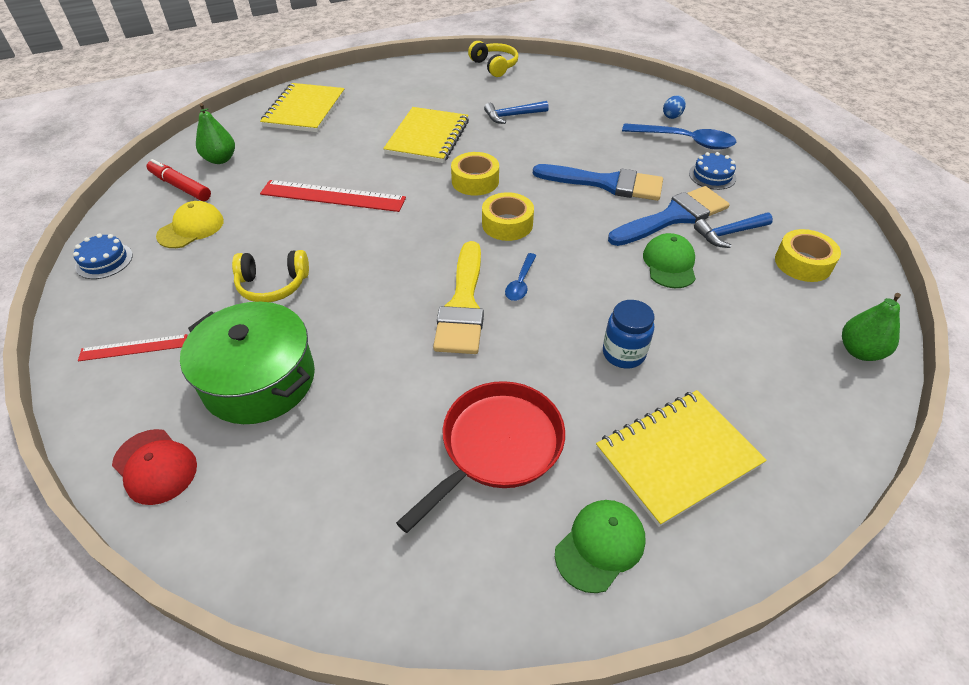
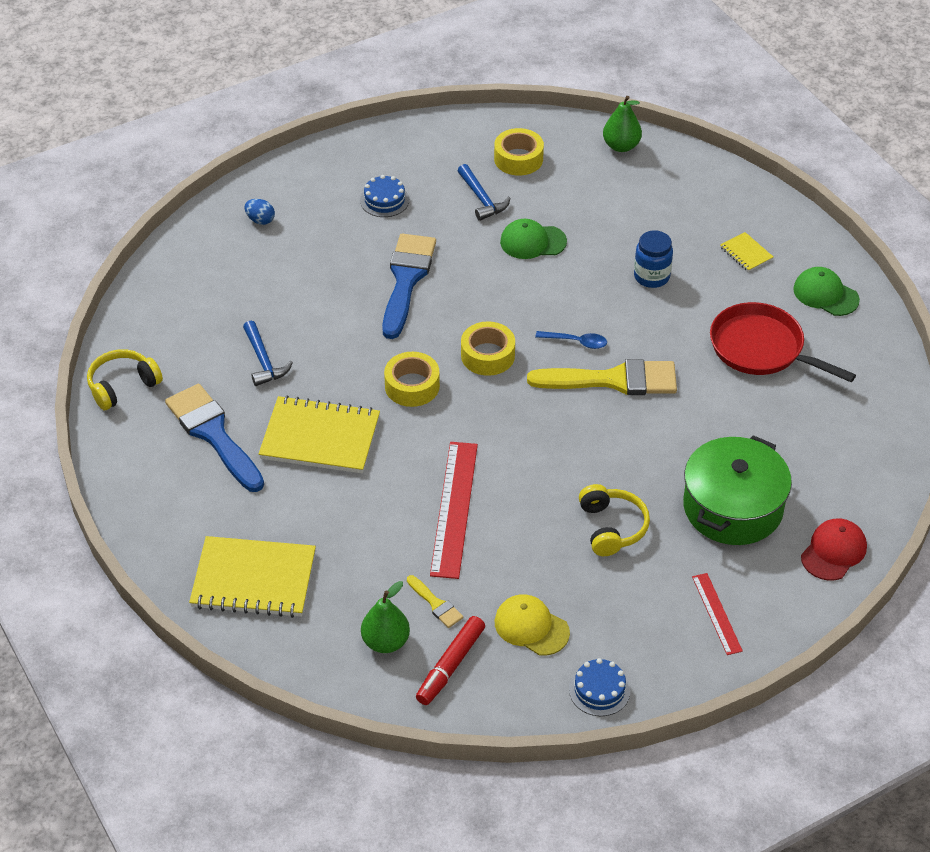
camera: 95 degrees left, 0 degrees up
yellow notebook [596,390,767,527] -> yellow notebook [720,232,773,272], size x0.45
blue brush [608,186,730,246] -> blue brush moved to [165,384,264,492]
blue spoon [622,123,736,149] -> none
none -> yellow brush [407,575,463,628]

